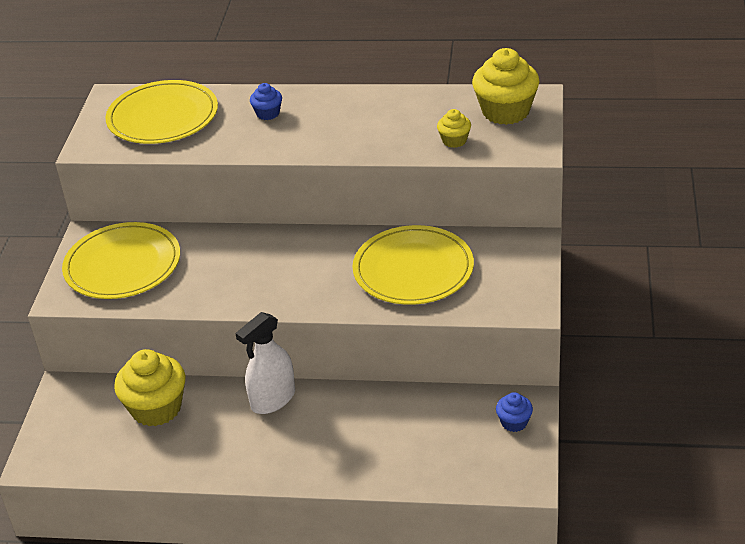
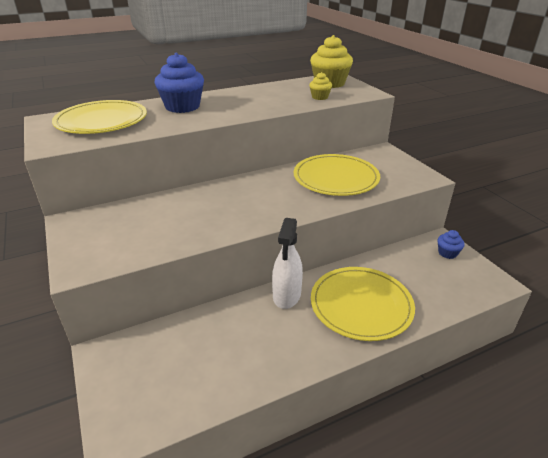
camera: 35 degrees left, 5 degrees down
yellow plate [62,222,180,299] -> yellow plate moved to [311,267,415,341]
yellow cupcake [114,349,186,427] -> none
blue cupcake [250,83,282,120] -> blue cupcake [154,53,204,113], size x1.99

